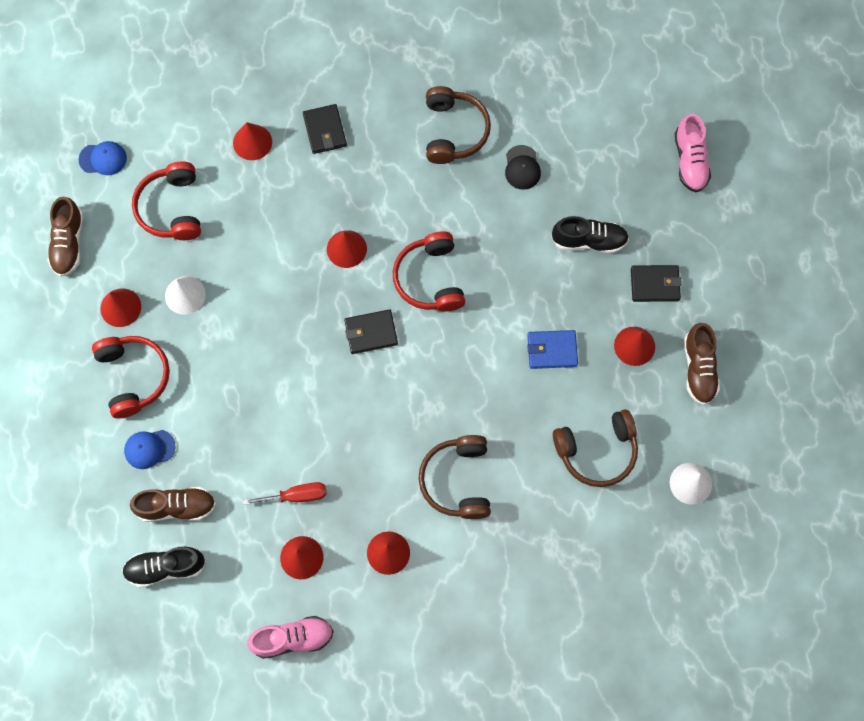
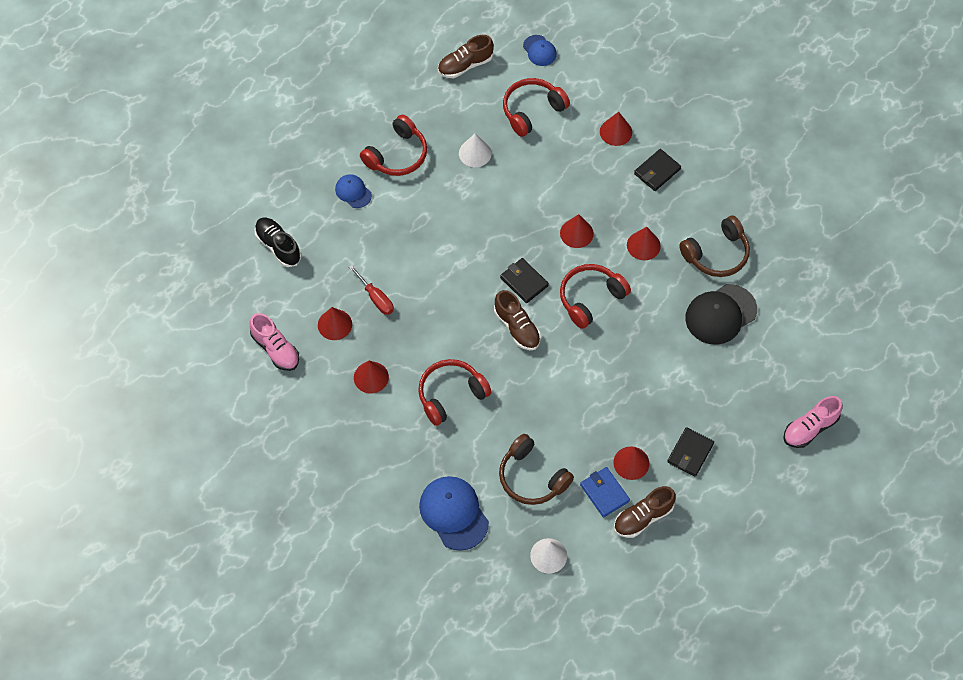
camera: 60 degrees right, 10 degrees down
red cone [100,289,141,327] -> red cone moved to [627,227,661,260]
brown shoe [130,487,216,522] -> brown shoe moved to [494,290,541,350]
brown headphones [418,435,491,519] -> red headphones [418,359,491,426]
black cap [505,145,541,190] -> black cap [685,284,757,345], size x1.81
blue wallet [527,330,578,369] -> blue wallet moved to [580,467,630,517]
black shoe [552,216,629,253] -> none
black wallet [631,265,682,302] -> black wallet turned 60 degrees clockwise [667,427,714,477]
none -> blue cap [419,476,489,551]

